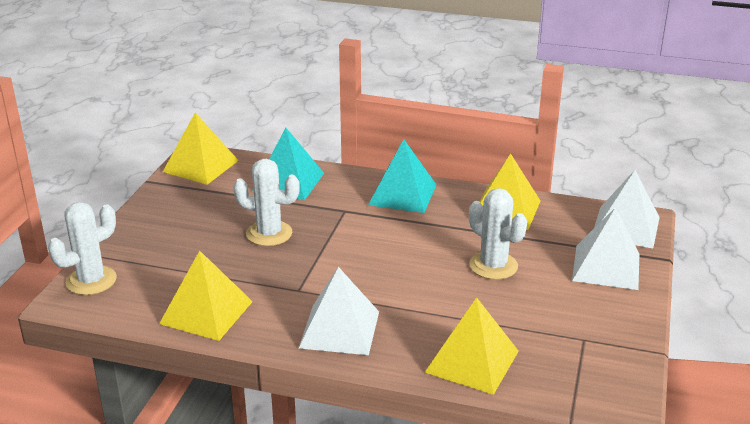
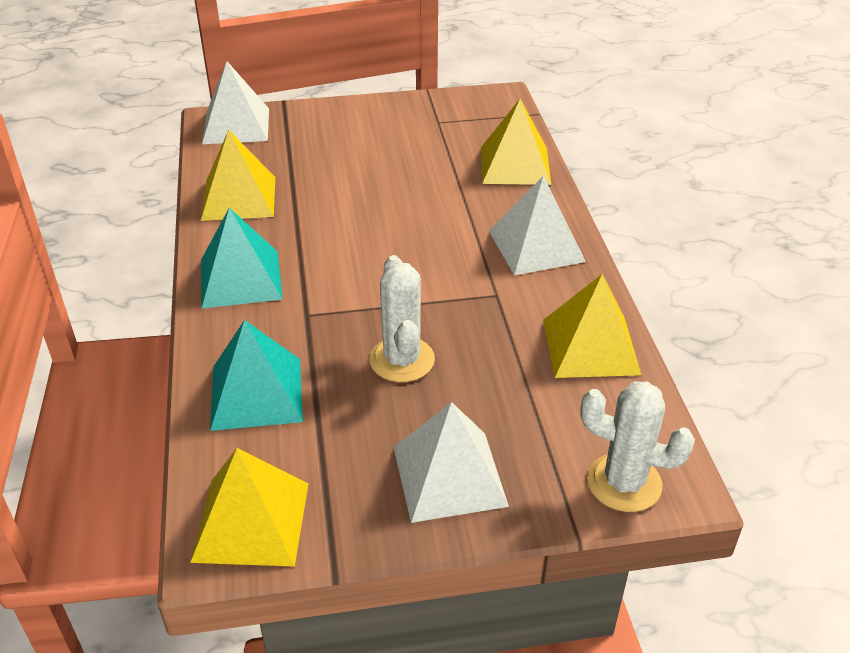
camera: 115 degrees left, 10 degrees up
white cactus [469,188,527,280] -> none
white pyramid [572,207,639,290] -> white pyramid moved to [394,402,509,523]

